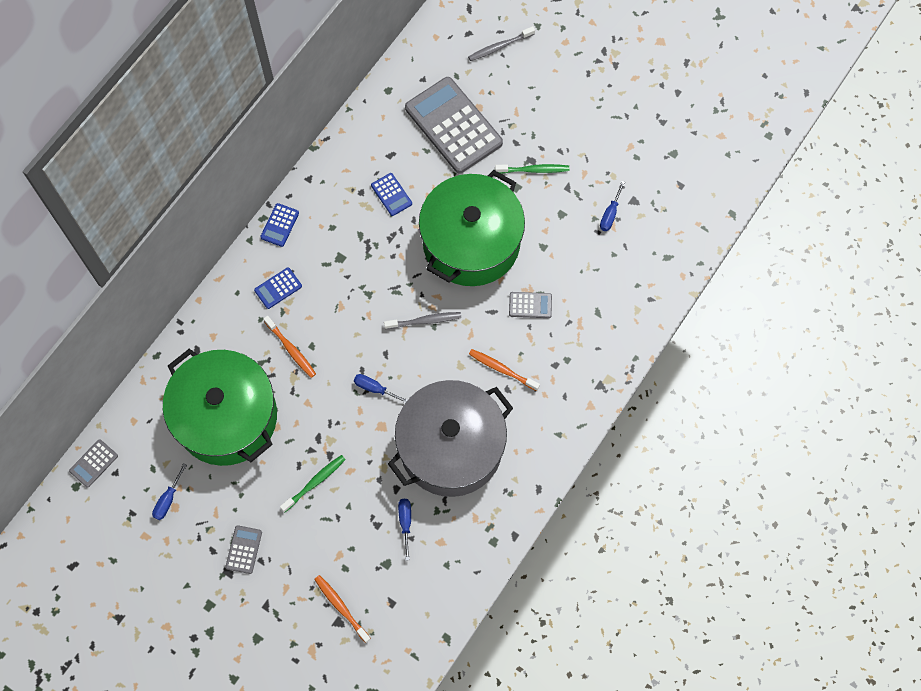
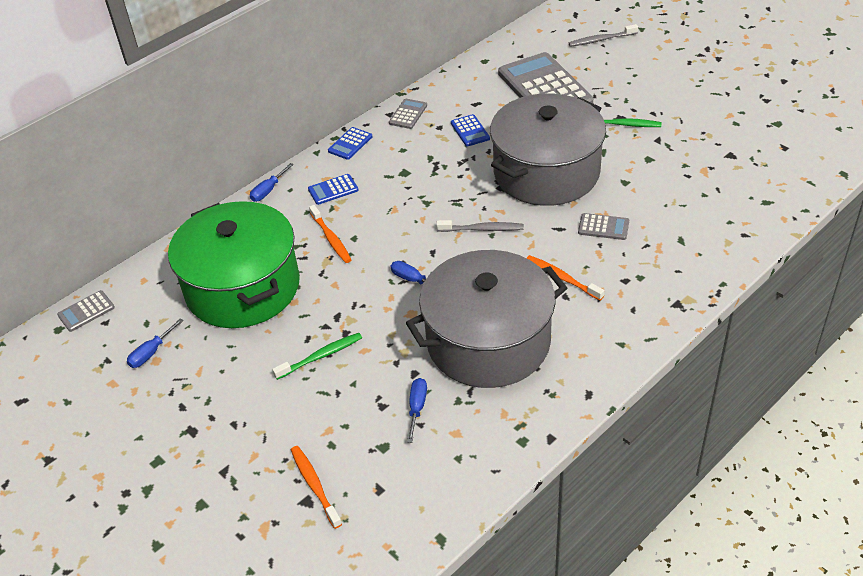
camera: 15 degrees right, 25 degrees down
grey calculator [225,525,262,574] -> grey calculator moved to [389,99,427,129]
green pot [419,170,525,286] -> grey pot [490,93,606,206]
blue screwdriver [600,181,625,231] -> blue screwdriver moved to [250,163,294,202]

